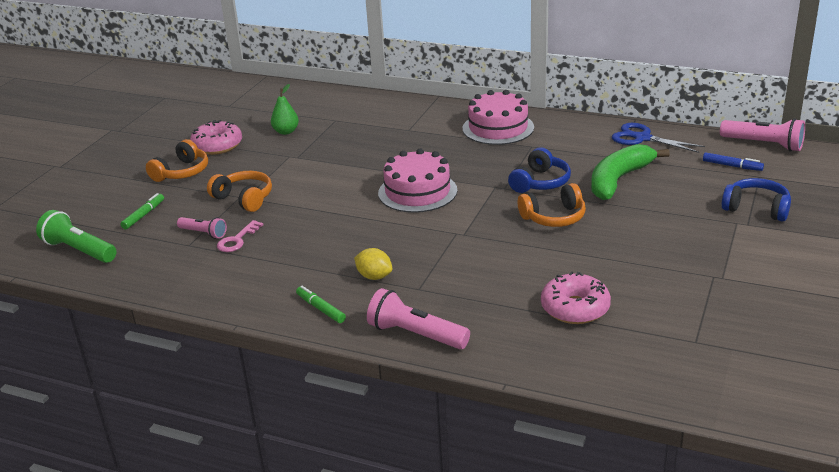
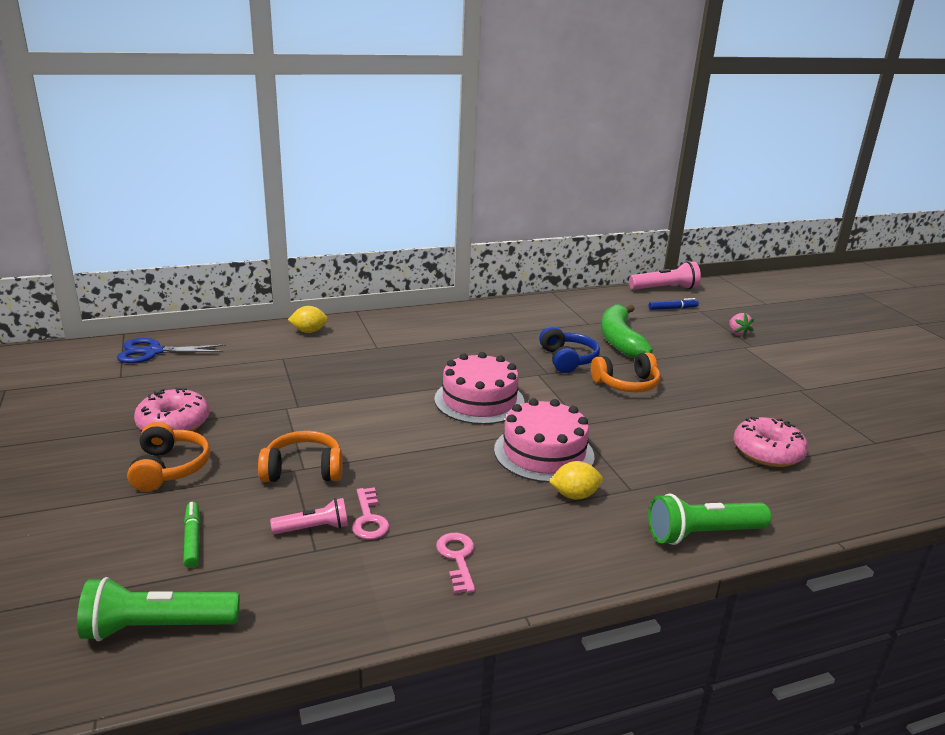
camera: 45 degrees left, 5 degrees down
green pear [271,84,299,135] -> none
green marker [296,286,346,323] -> none
pink flashlight [367,288,470,349] -> green flashlight [648,493,771,545]
pink cake [463,90,534,145] -> pink cake moved to [494,398,595,483]
orange headphones [518,183,586,227] -> orange headphones turned 45 degrees clockwise [591,352,660,392]
blue scissors [612,123,705,153] -> blue scissors moved to [117,338,226,363]
blue headphones [722,178,791,222] -> pink strawberry [729,313,754,337]
none -> yellow lemon [288,306,328,333]
none -> pink key [436,533,475,593]

